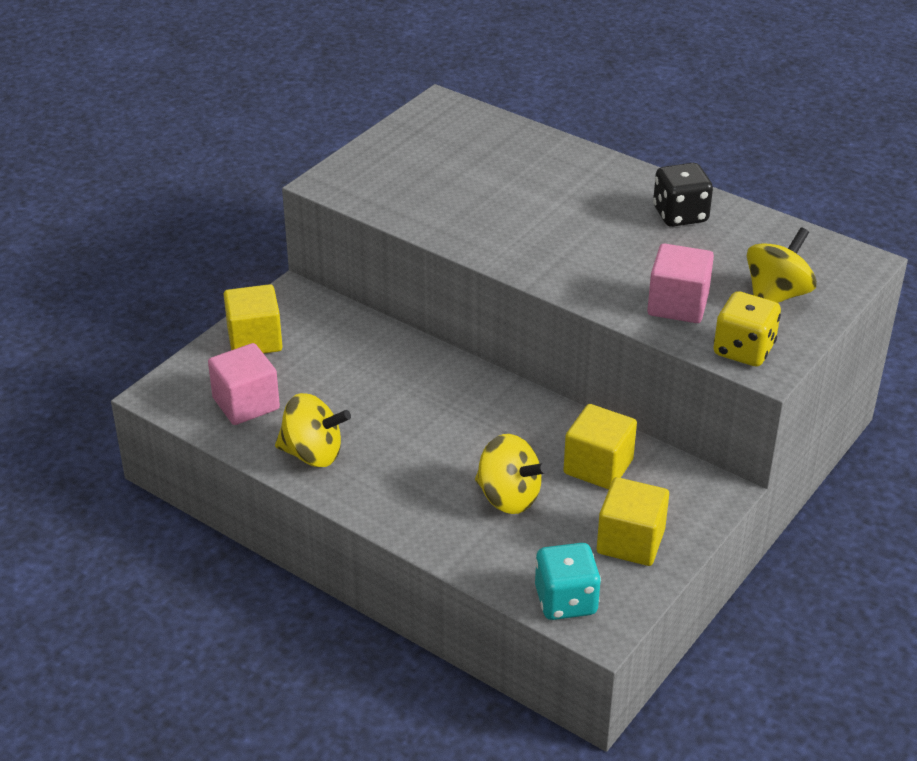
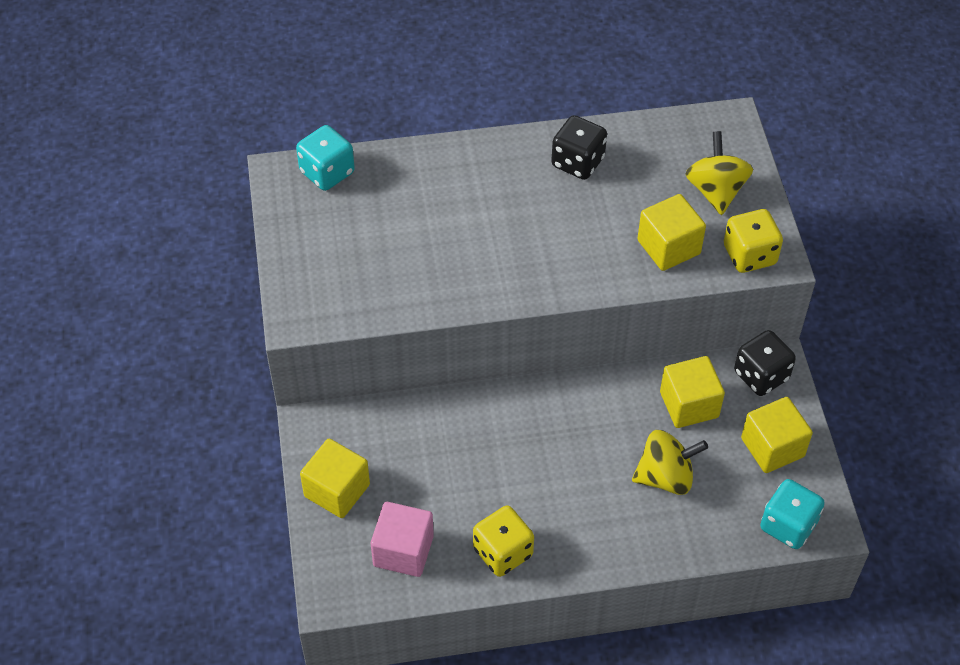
camera: 45 degrees left, 15 degrees up
yellow spinning top [275,393,351,467] -> yellow dice [473,505,534,577]
pink cube [647,243,714,323] -> yellow cube [637,194,706,271]
none -> turquoise dice [296,125,355,191]
none -> black dice [734,330,796,396]

